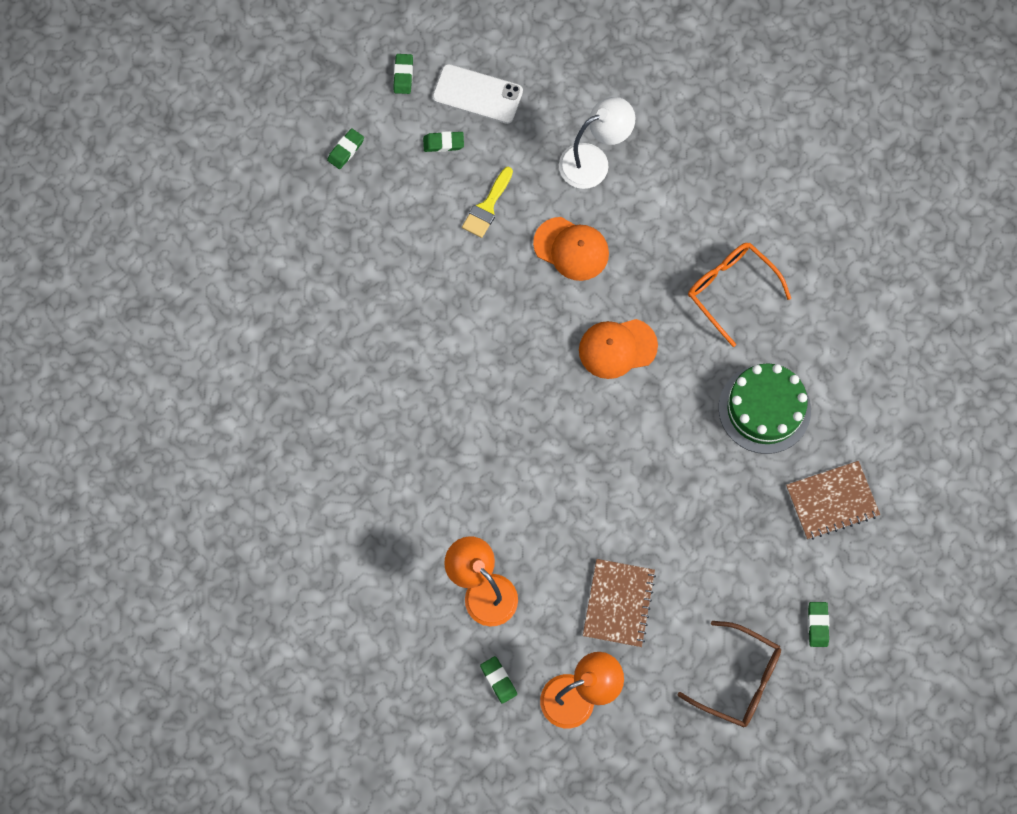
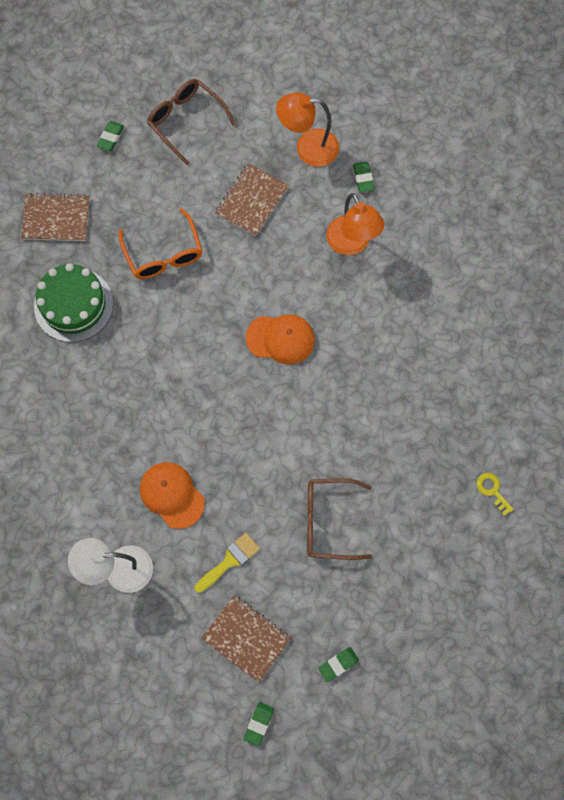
camera: 160 degrees left, 0 degrees up
green eraser [423,131,464,152] -> brown notebook [202,595,291,682]
white phone [432,64,523,124] -> none
orange cap [579,319,658,379] -> orange cap moved to [246,315,315,364]
orange glasses [688,243,791,347] -> orange glasses moved to [119,208,203,279]
none -> brown glasses [307,478,372,560]
none -> yellow key [476,473,514,516]

